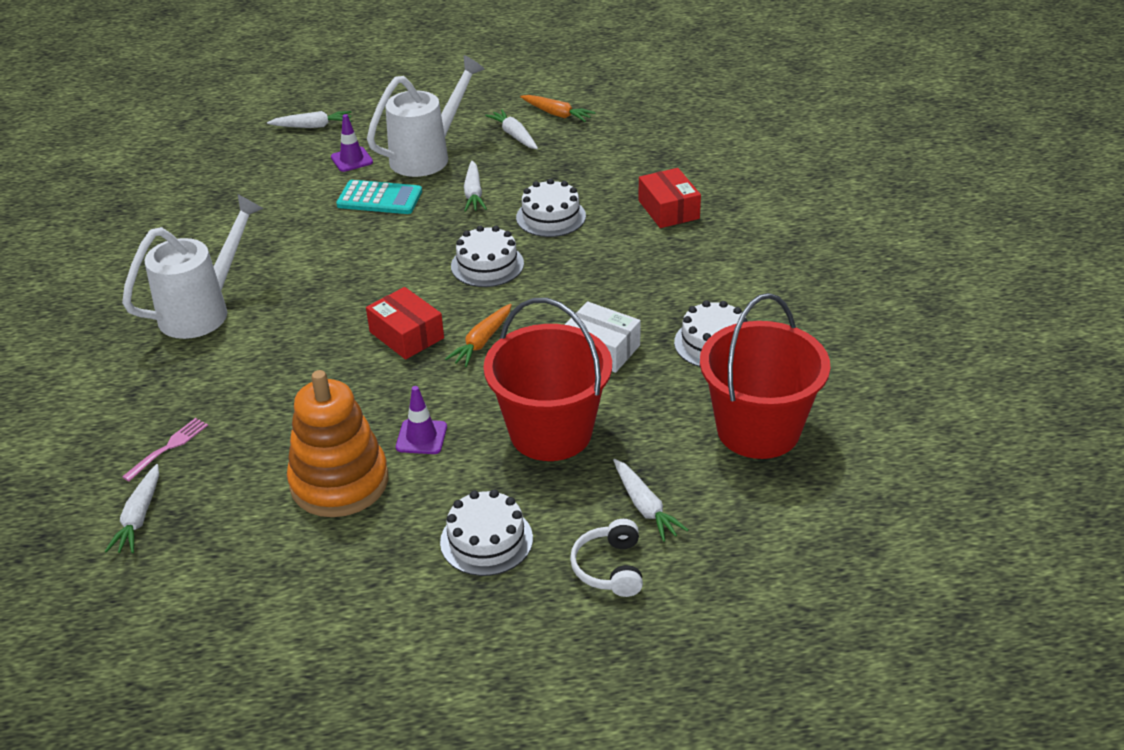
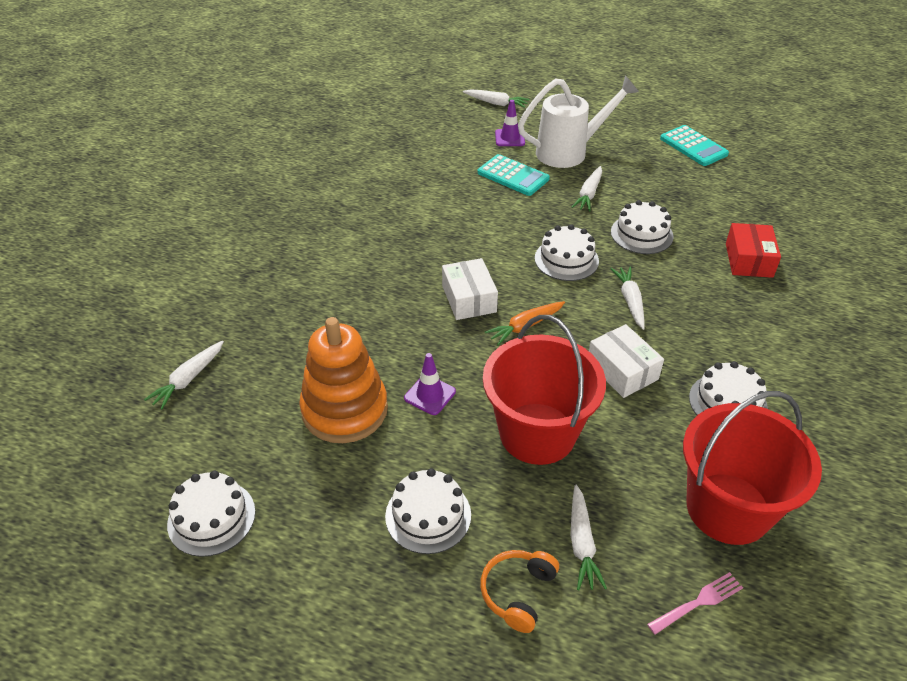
camera: 25 degrees right, 5 degrees up
white watering can [122,194,264,339] -> none
pink fork [122,418,208,481] -> pink fork moved to [647,572,743,634]
red box [366,287,444,360] -> white box [442,258,498,320]
white carrot [485,109,538,149] -> white carrot moved to [611,267,645,330]
orange carrot [520,95,595,122] -> turquoise calculator [660,125,729,166]
white headphones [570,519,643,597] -> orange headphones [480,550,559,633]
none -> white cake [167,471,255,557]

